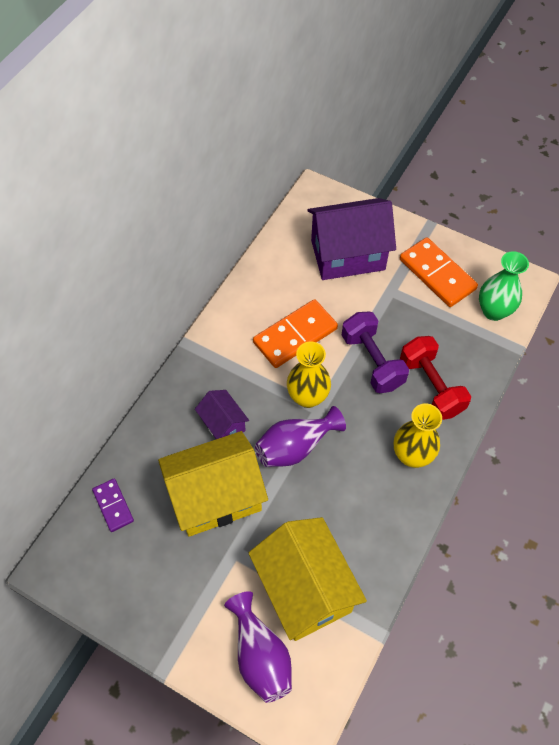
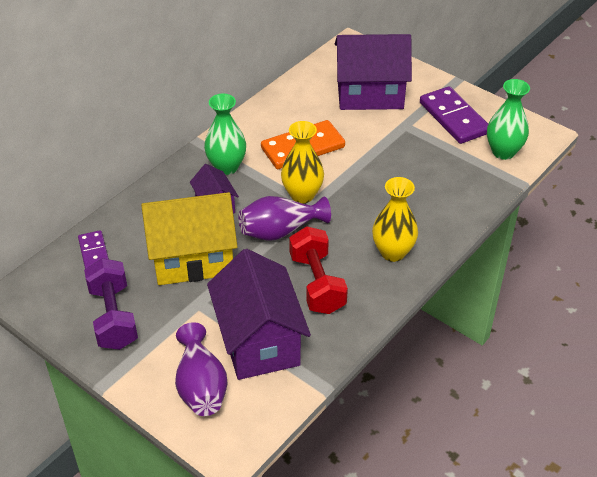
camera: 10 degrees right, 15 degrees down
yellow house [249,517,367,641] -> purple house [207,249,311,380]
purple dumbbell [342,312,409,393] -> purple dumbbell moved to [84,258,138,350]
orange domino [400,237,478,307] -> purple domino [420,86,488,144]
red dumbbell [400,336,471,420] -> red dumbbell moved to [289,226,348,314]
none -> green vase [204,93,246,175]

